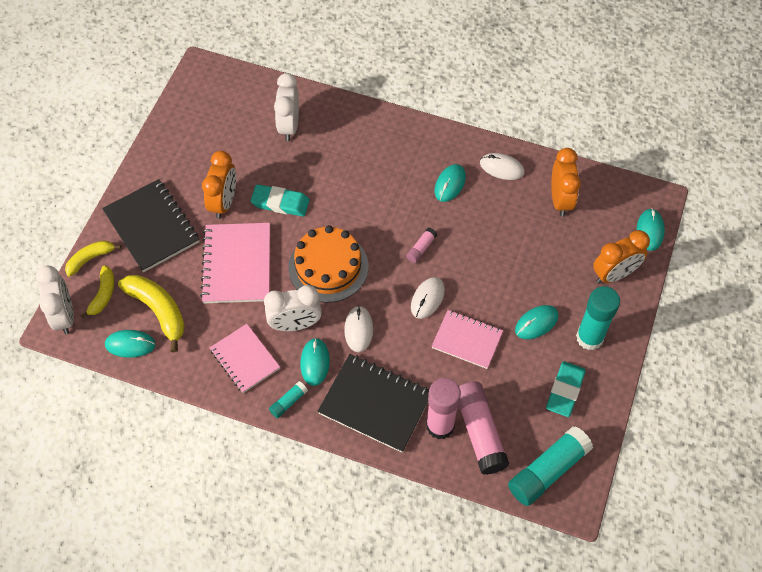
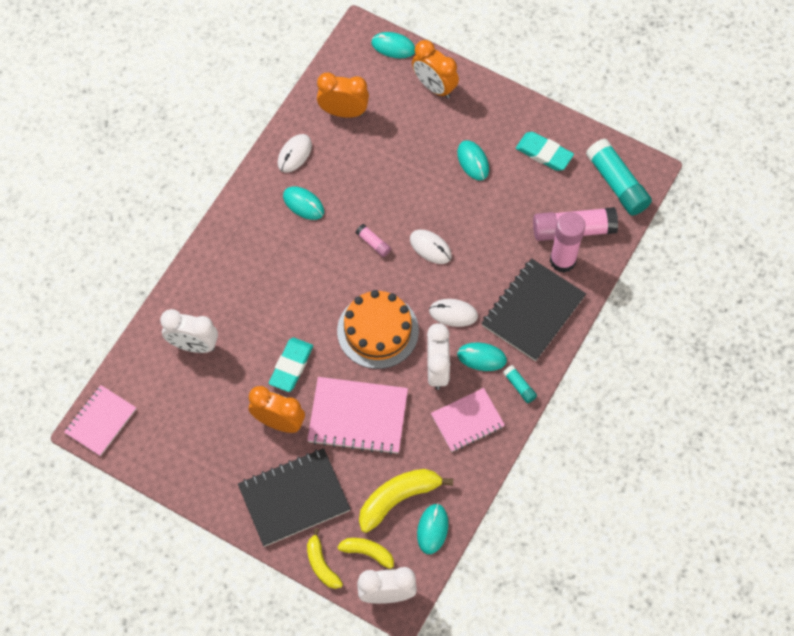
camera: 80 degrees left, 5 degrees up
pink notebook [431,310,503,369] -> pink notebook moved to [64,385,136,456]
turquoise glue stick [576,286,620,350] -> none
orange clock [593,230,650,284] -> orange clock turned 150 degrees clockwise [412,40,459,98]

